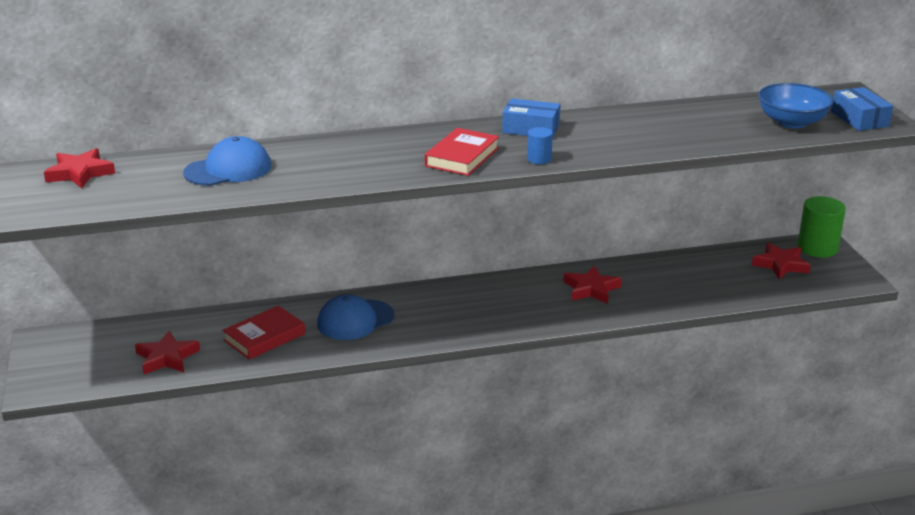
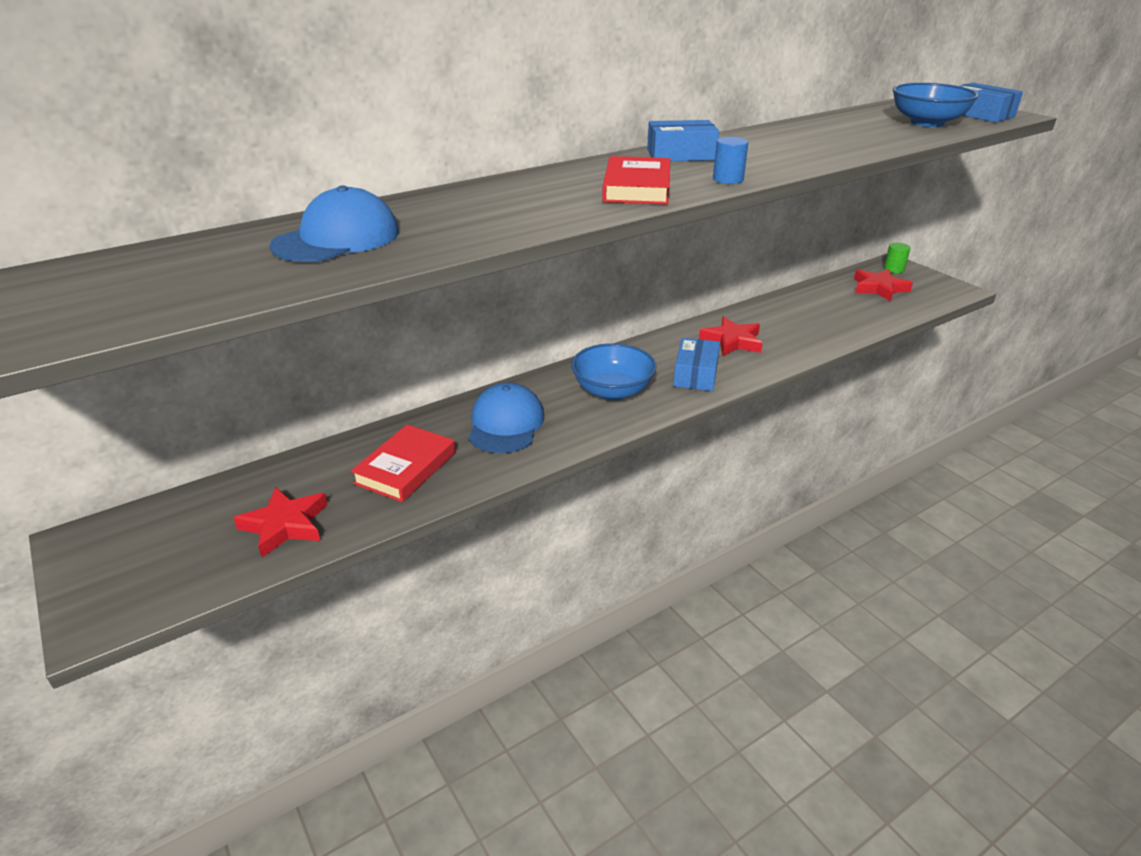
camera: 20 degrees left, 5 degrees up
red star [44,148,115,188] -> none
blue cap [317,294,394,340] -> blue cap turned 150 degrees clockwise [468,382,544,453]
green cylinder [797,196,846,258] -> green cylinder [884,243,911,273], size x0.52
none -> blue bowl [571,343,656,400]
none -> blue box [673,338,720,391]

